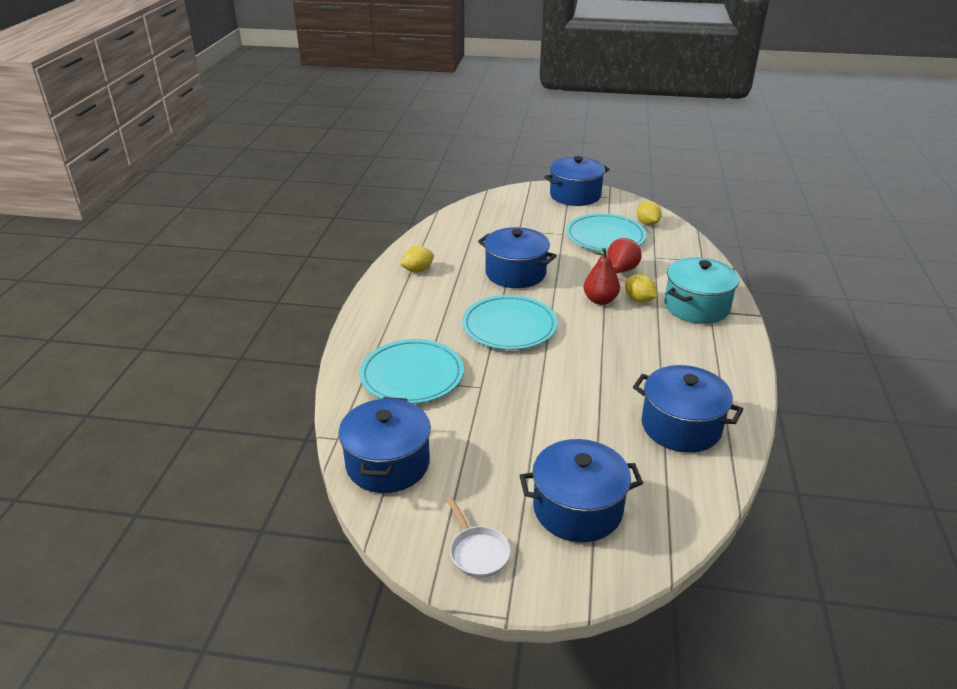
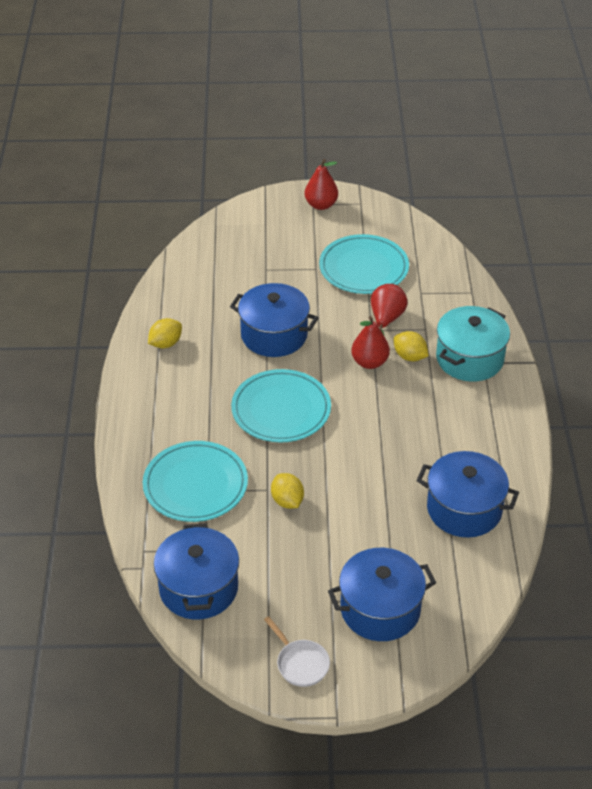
camera: 10 degrees left, 10 degrees up
blue pot [544,156,609,206] -> red pear [305,159,338,210]
yellow lemon [637,201,662,225] -> yellow lemon moved to [271,473,304,509]

